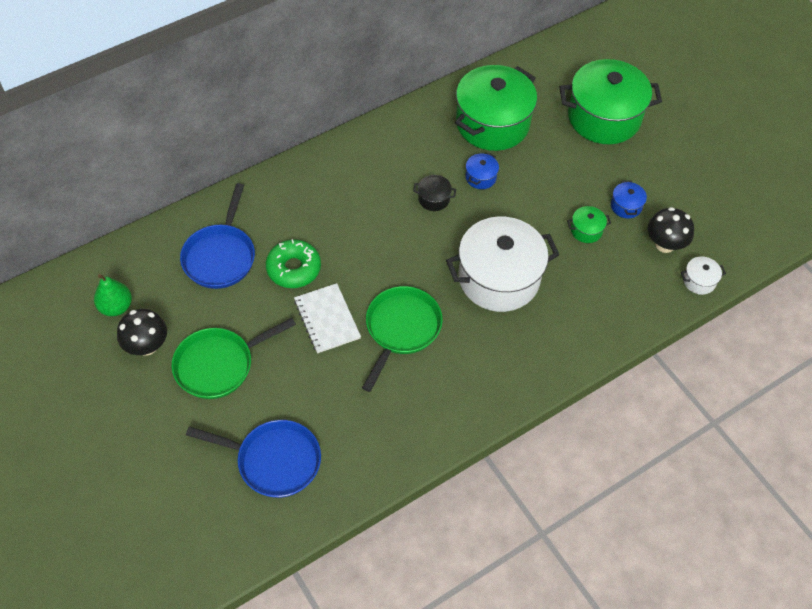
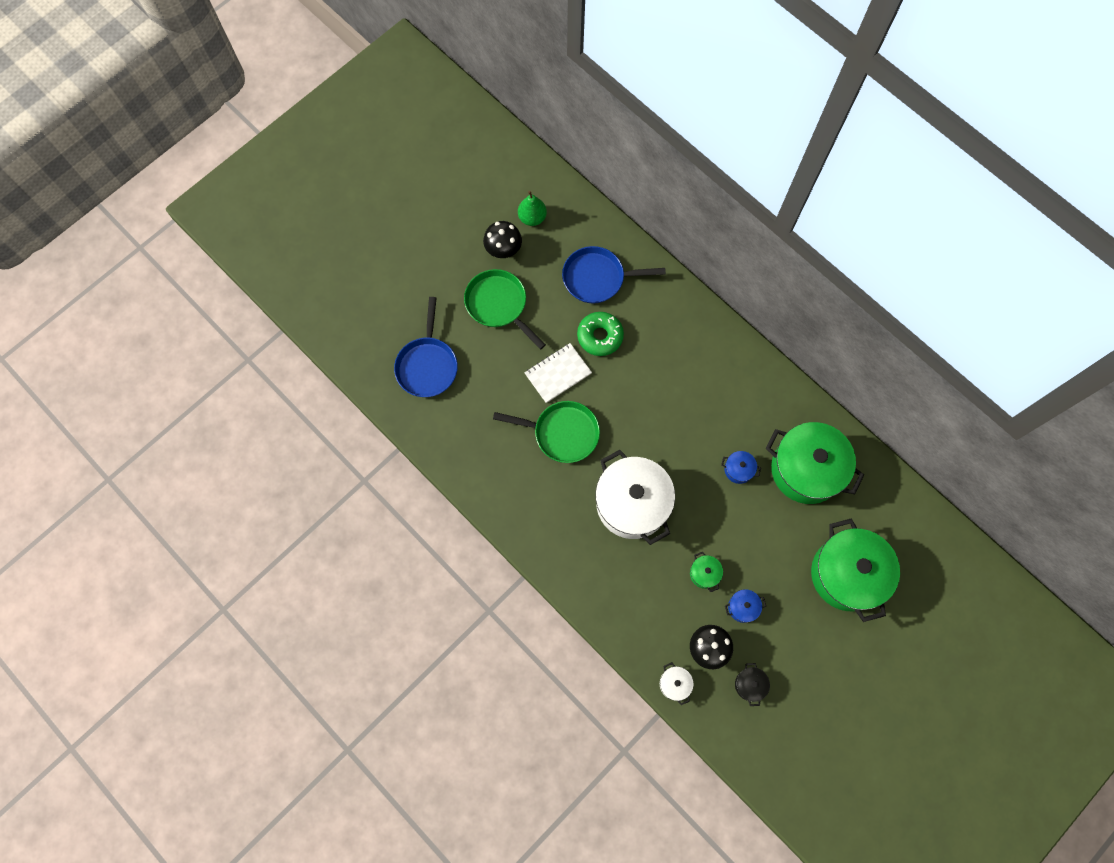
camera: 80 degrees right, 15 degrees up
black pot [413,175,456,211] -> black pot moved to [735,663,770,706]

